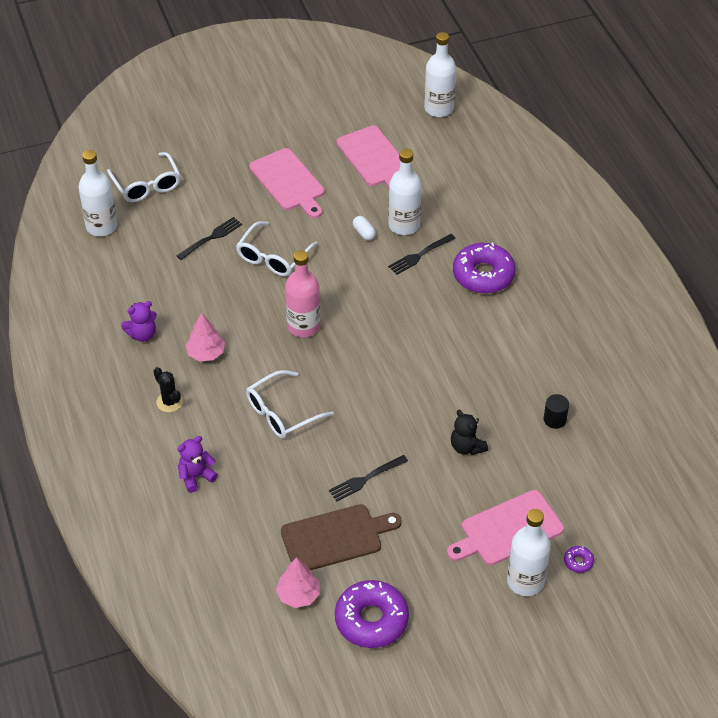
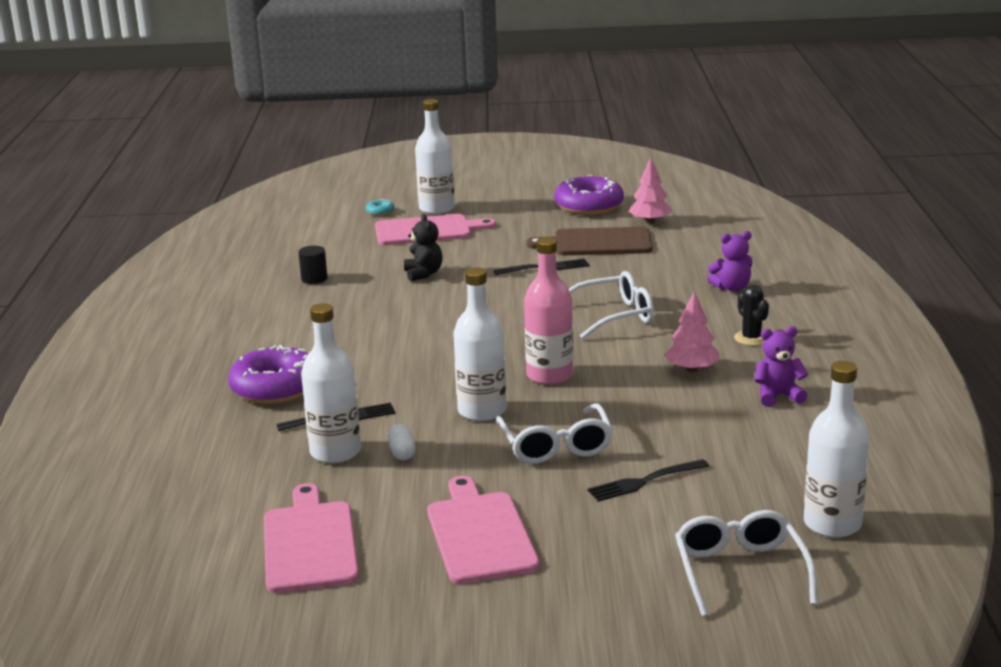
camera: 160 degrees left, 25 degrees down
white glasses [236,221,318,276] -> white glasses turned 120 degrees clockwise [496,403,613,464]
white bottle [424,32,456,117] -> white bottle moved to [453,267,506,421]
purple donut [564,546,594,573] -> turquoise donut [366,199,395,216]

